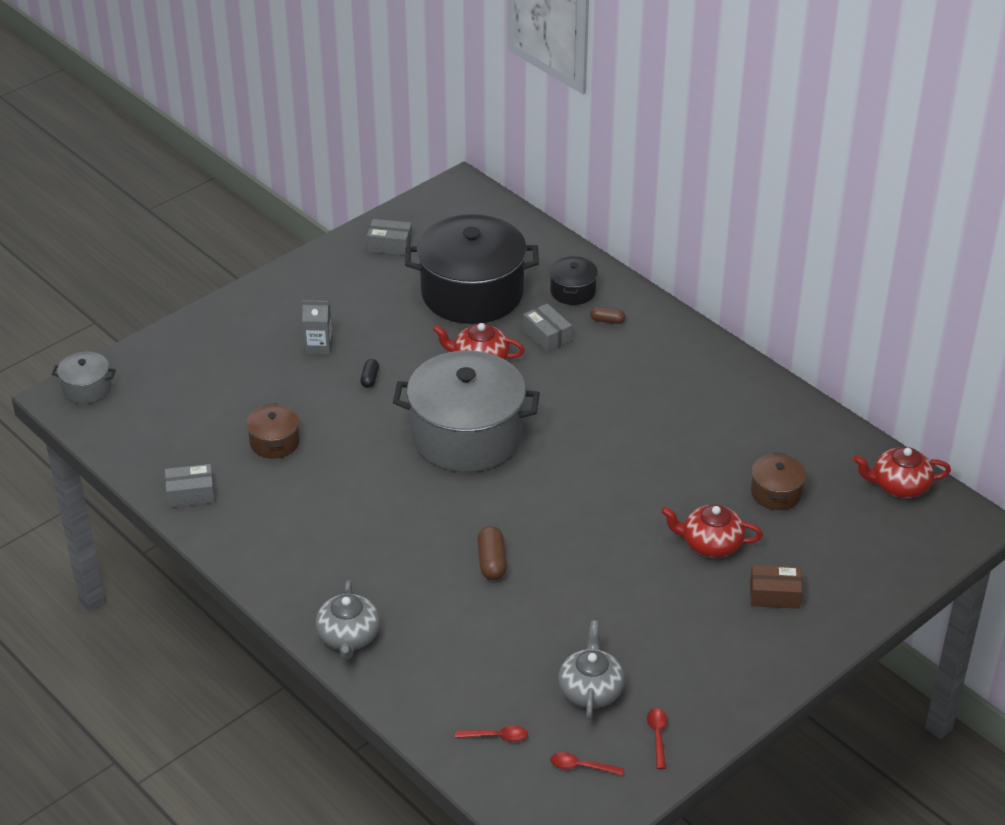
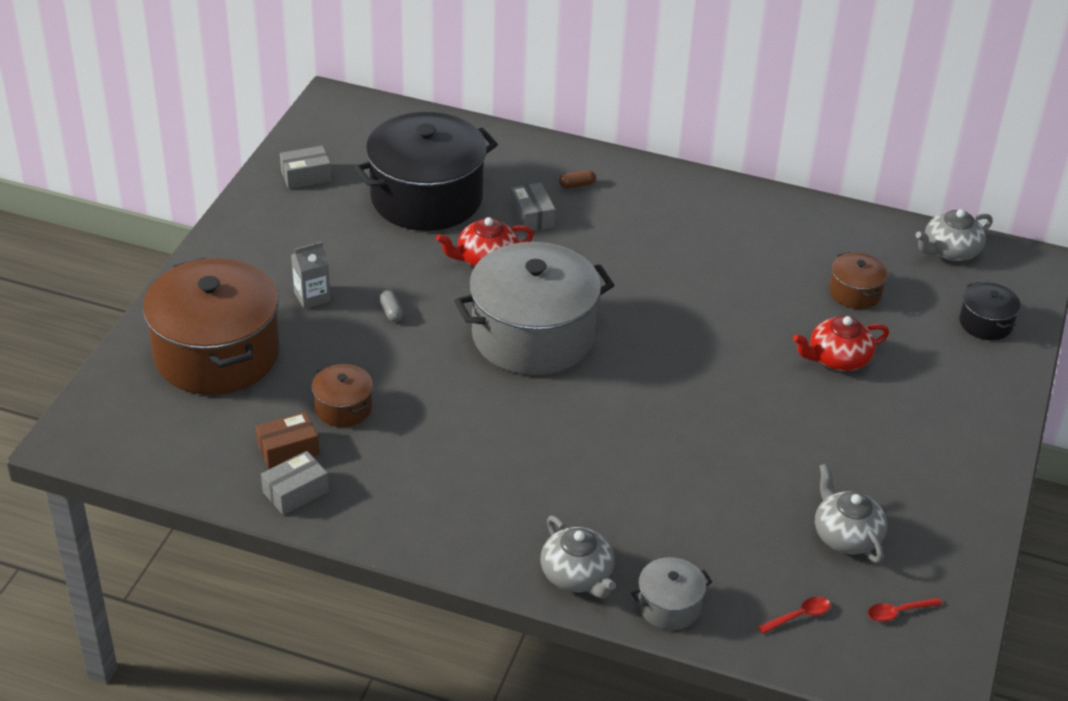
camera: 30 degrees left, 0 degrees up
grey pot [52,352,116,404] -> grey pot moved to [631,557,712,630]
black capsule [360,359,379,388] -> grey capsule [379,290,403,322]
brown capsule [478,526,507,580] -> none
grey box [523,303,572,352] -> grey box turned 45 degrees clockwise [510,183,555,233]
black pot [549,256,598,305] -> black pot moved to [959,282,1021,340]
red spoon [647,708,667,769] -> none
brown box [750,565,802,609] -> brown box moved to [255,412,319,469]
red teapot [853,447,951,498] -> grey teapot [916,209,993,261]
none -> brown pot [143,258,280,395]

